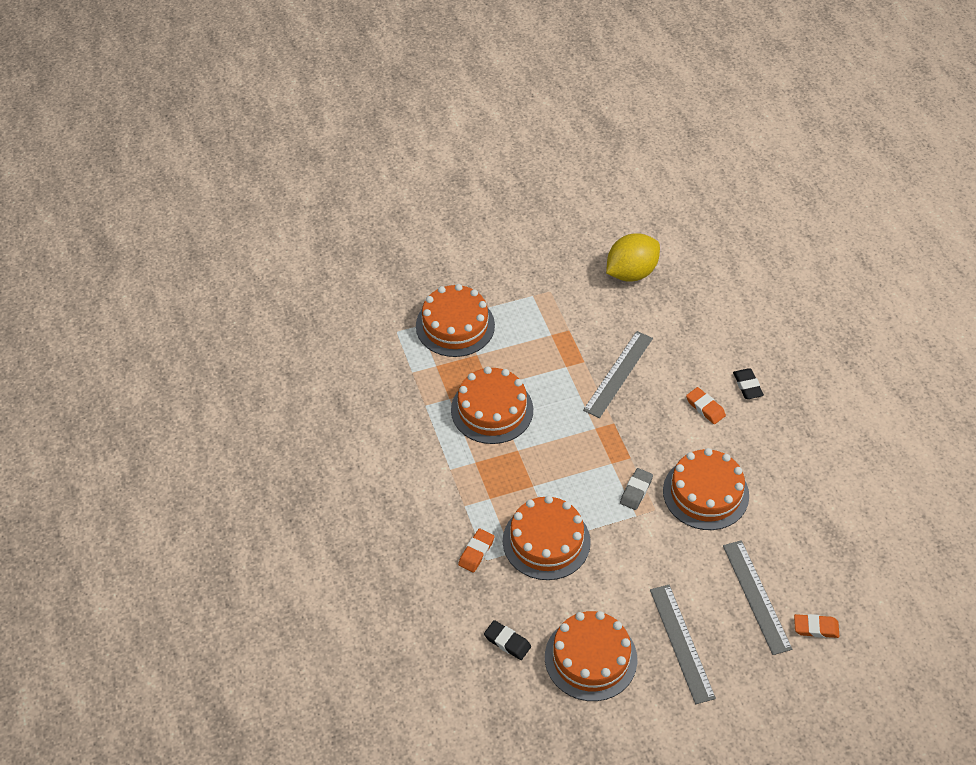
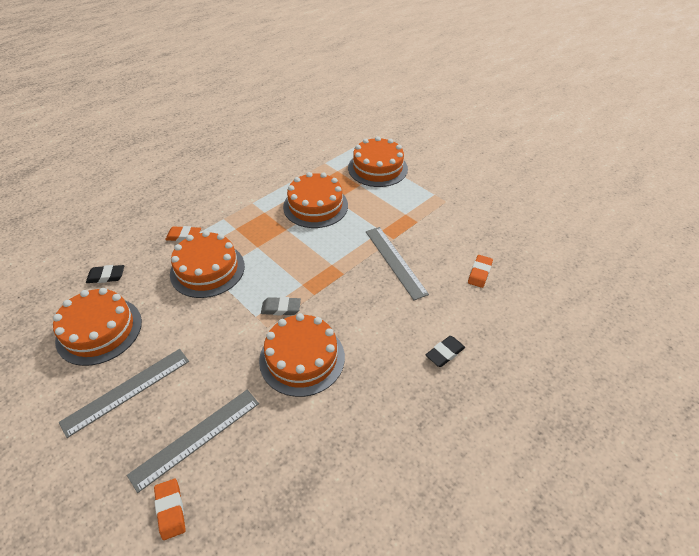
camera: 65 degrees right, 5 degrees down
black eraser [484,620,531,660] -> black eraser turned 75 degrees clockwise [86,265,124,283]
grey ruler [583,331,653,418] -> grey ruler turned 60 degrees clockwise [366,227,429,300]
yellow lemon [606,234,660,282] -> none
orange eraser [686,387,726,424] -> orange eraser moved to [468,255,493,288]

